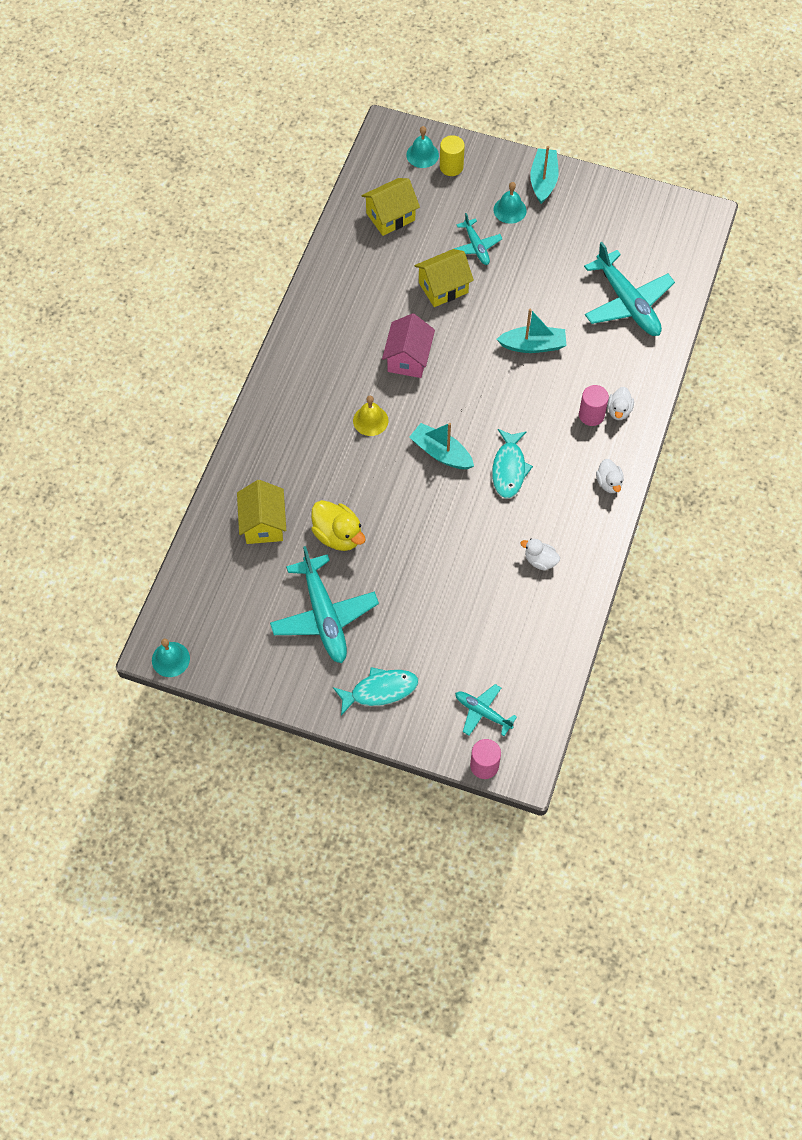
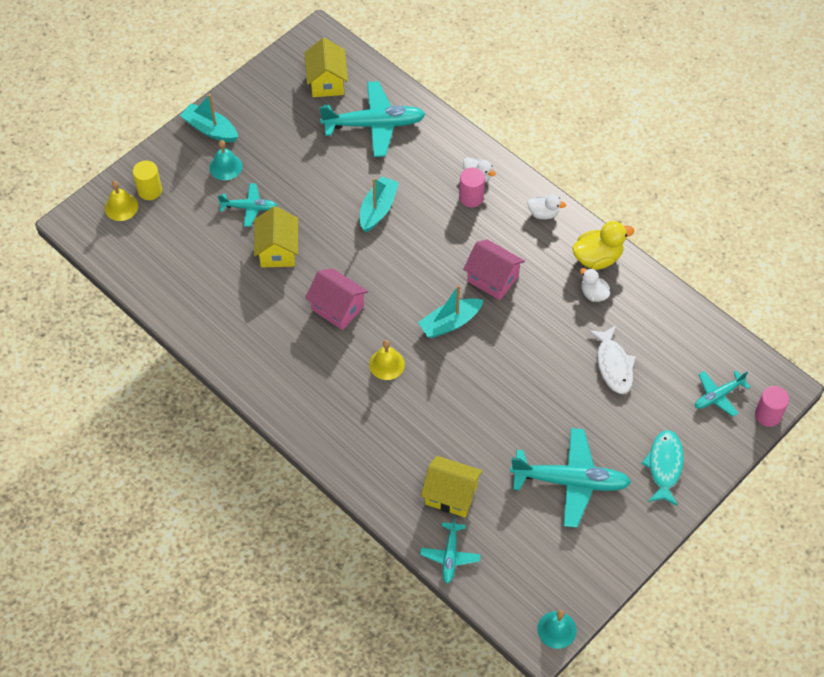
camera: 65 degrees left, 5 degrees down
yellow duck [311,500,365,551] -> yellow duck moved to [572,221,634,270]
yellow house [361,178,420,236] -> yellow house moved to [304,38,348,97]
turquoise bell [406,126,439,168] -> yellow bell [105,181,138,221]
turquoise fish [492,429,533,499] -> pink house [463,239,525,300]
white duck [521,538,560,571] -> white duck turned 90 degrees clockwise [580,268,610,302]
none -> turquoise plane [420,516,481,584]
none -> white fish [589,326,636,394]

